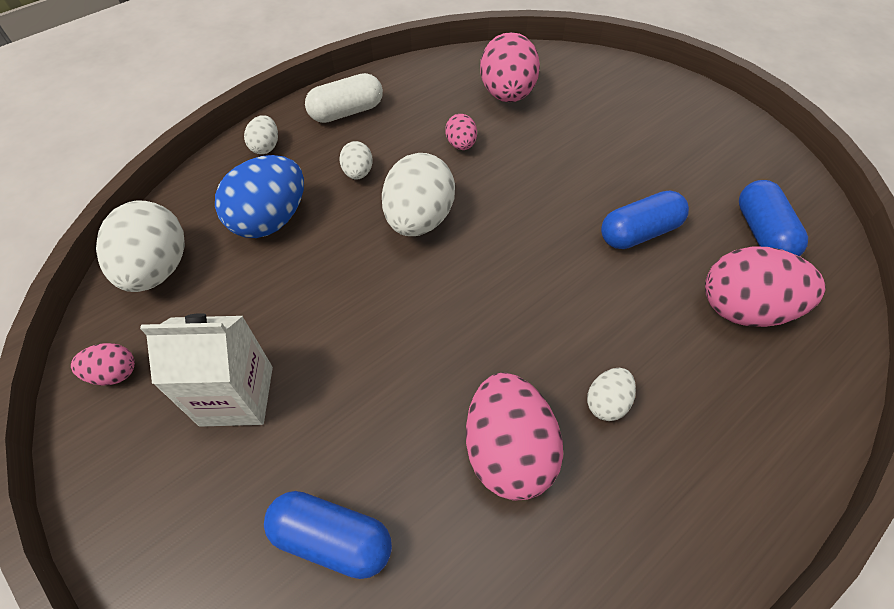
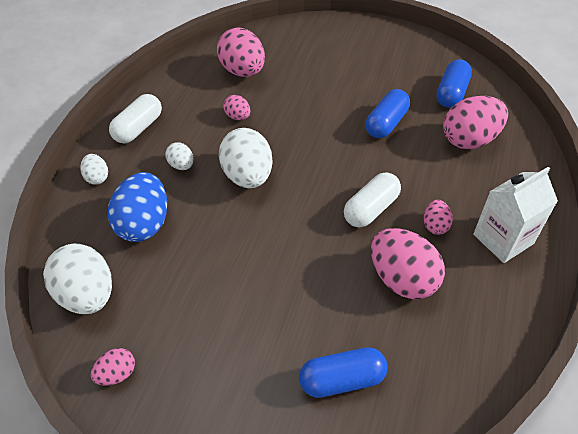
camera: 30 degrees left, 5 degrees down
white carton [140,313,273,427] -> white carton moved to [473,167,558,263]
white egg [587,368,636,421] -> pink egg [424,200,453,235]
blue capsule [739,180,808,256] -> blue capsule turned 60 degrees clockwise [437,59,472,108]
none -> white capsule [344,172,401,227]

